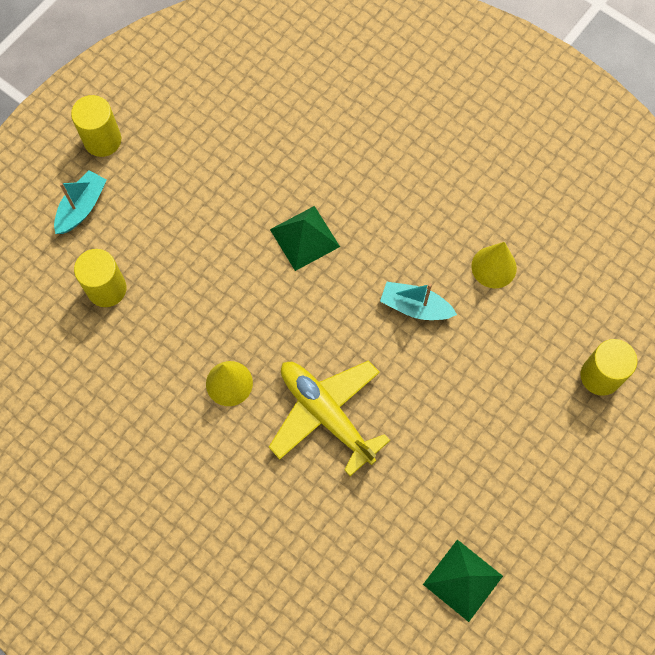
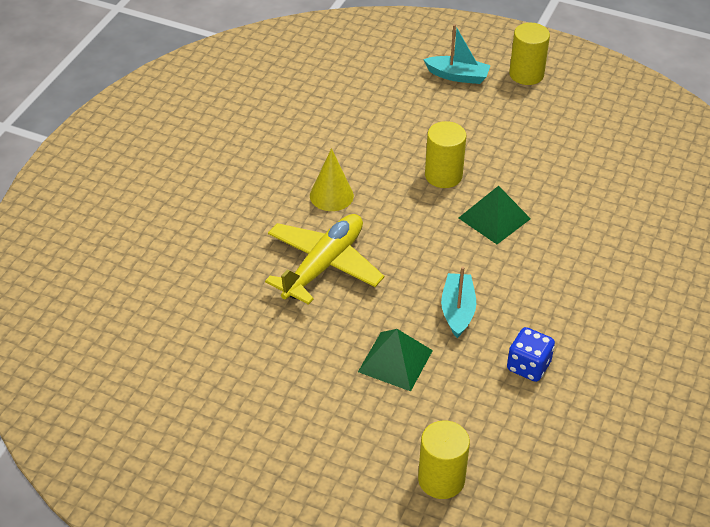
camera: 75 degrees right, 25 degrees down
yellow cylinder [74,249,127,307] -> yellow cylinder moved to [425,121,466,188]
green pyramid [423,540,503,622] -> green pyramid moved to [358,329,433,391]
yellow cone [471,242,517,288] -> blue dice [507,327,555,382]

